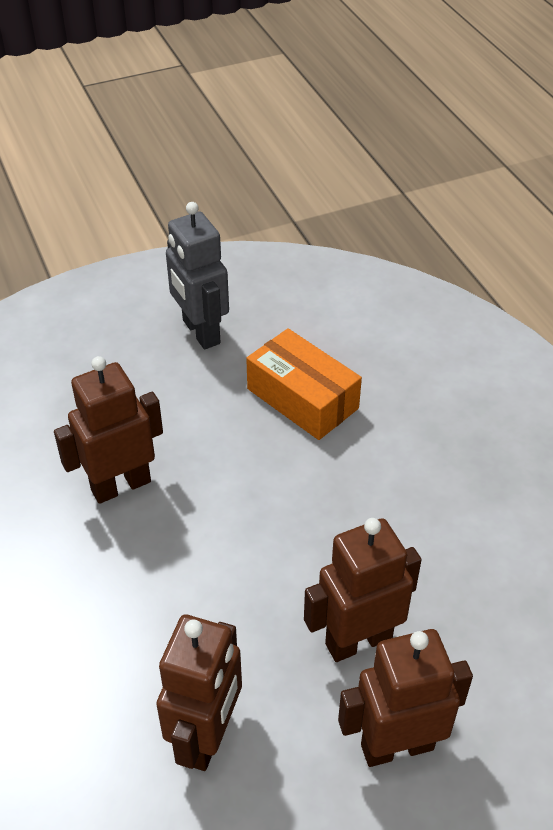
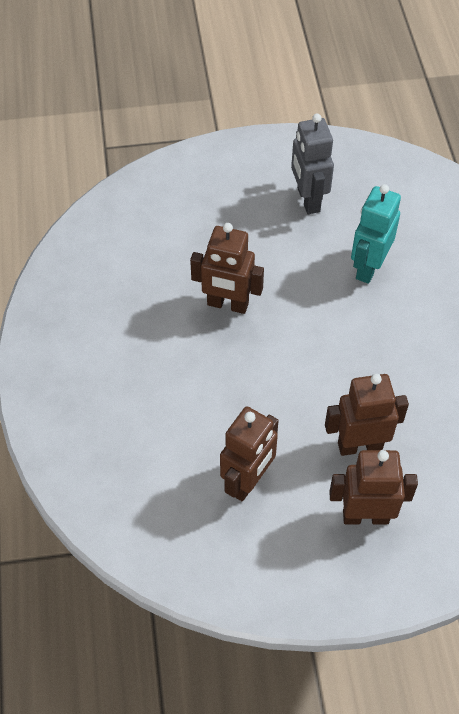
camera: 15 degrees right, 10 degrees up
brown robot [54,356,163,504] -> brown robot turned 150 degrees counterclockwise [190,223,264,314]
orange box [246,328,362,440] -> turquoise robot [351,184,401,284]

